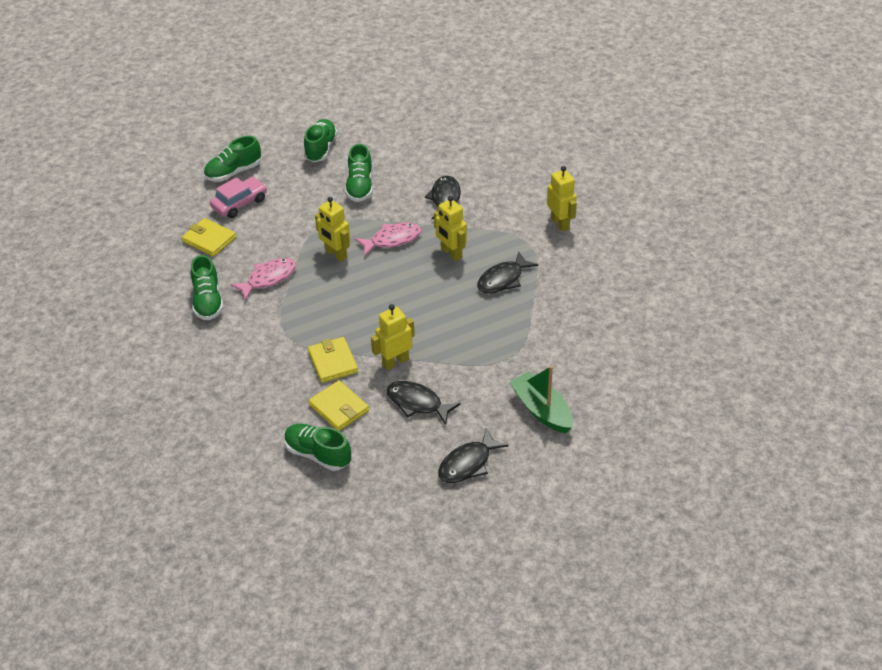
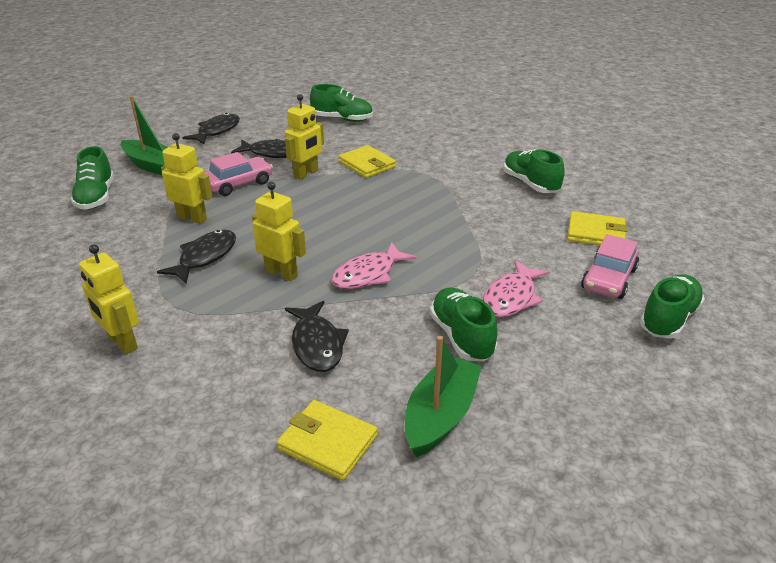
camera: 160 degrees right, 10 degrees down
pink fish [230,258,296,300] -> pink fish moved to [483,260,550,317]
green shoe [304,119,337,162] -> green shoe moved to [71,146,114,210]
yellow wallet [309,380,369,431] -> yellow wallet moved to [277,400,378,481]
yellow robot [315,197,350,262] -> yellow robot moved to [161,133,212,224]
none -> pink car [204,152,273,196]
none -> green boat [405,336,482,457]

